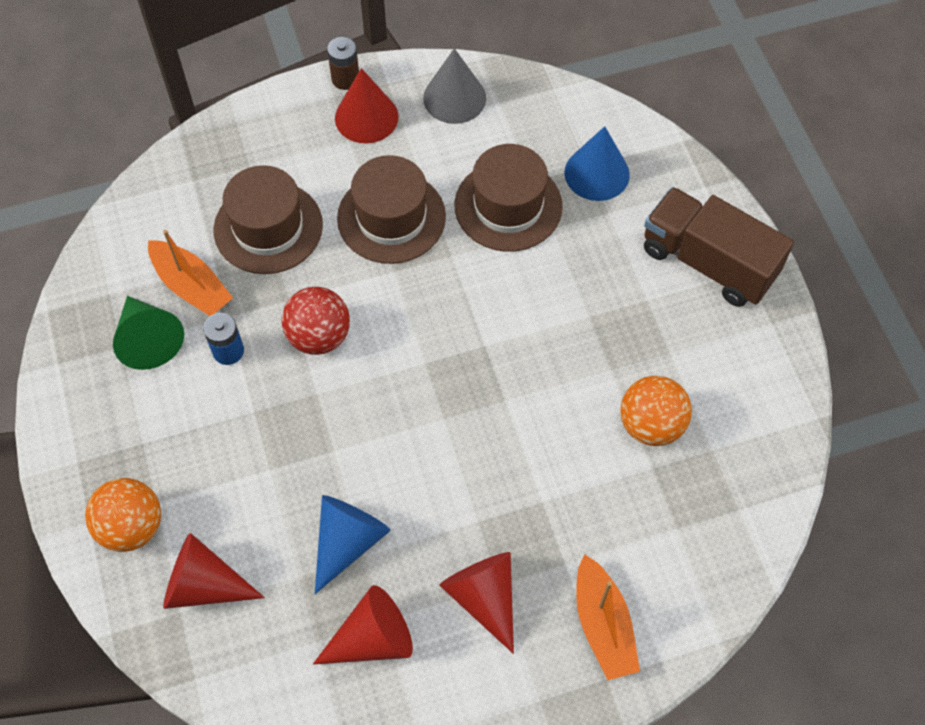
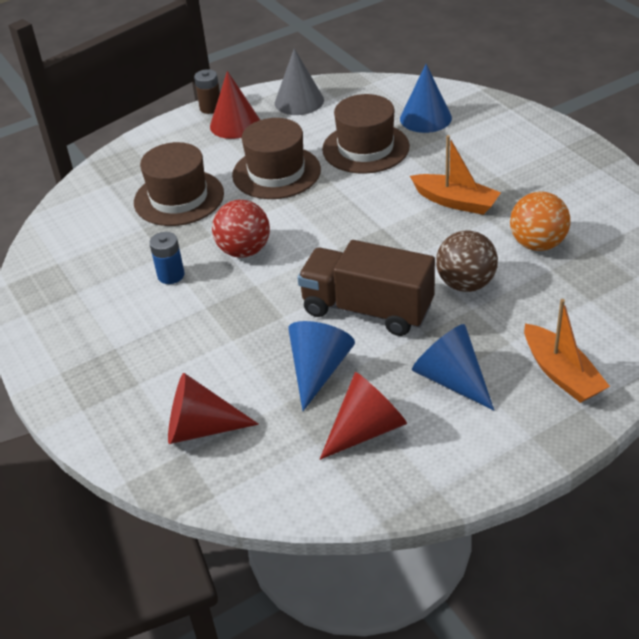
camera: 10 degrees left, 20 degrees down
orange ball [85,478,161,552] -> none
green cone [113,296,184,370] -> none
orange boat [148,230,233,316] -> orange boat moved to [410,135,501,215]
red cone [439,552,514,654] -> blue cone [412,324,494,410]
brown truck [644,187,794,307] -> brown truck moved to [298,240,435,336]
none -> brown ball [436,230,498,292]

